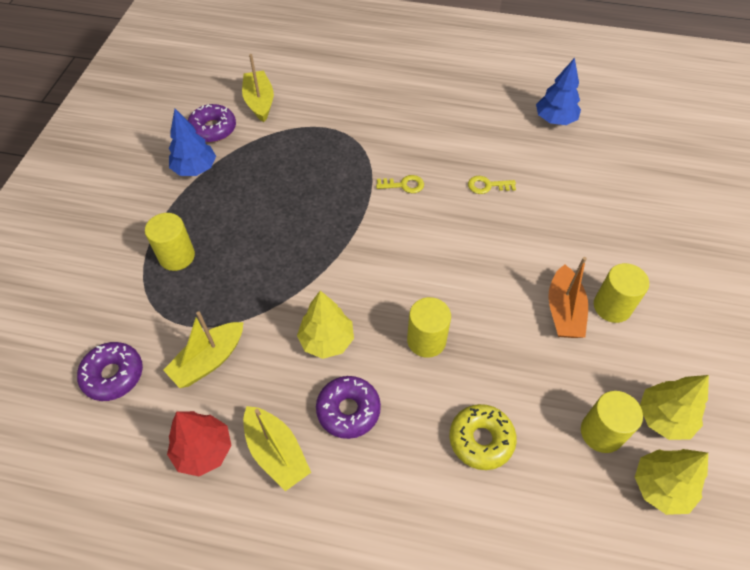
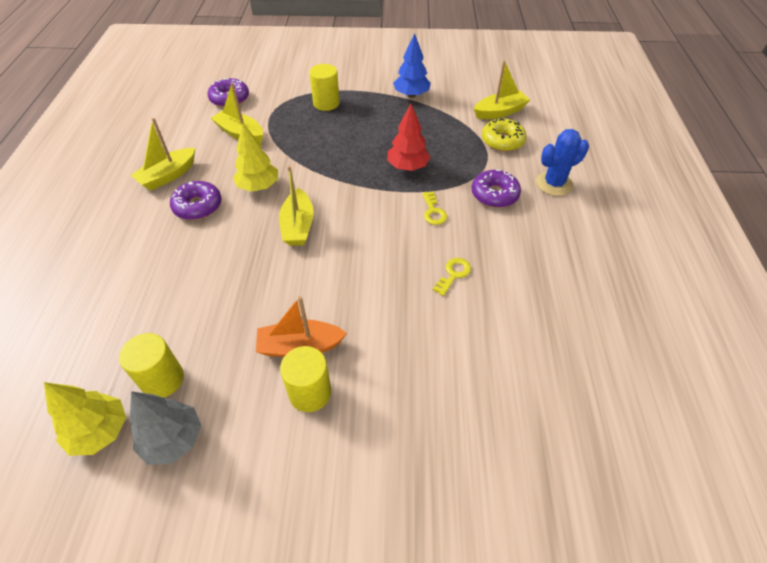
camera: 80 degrees right, 5 degrees down
red tree [167,411,232,477] -> red tree moved to [387,104,430,171]
purple donut [188,104,236,143] -> purple donut moved to [472,170,521,208]
yellow cylinder [407,297,451,358] -> none
yellow donut [450,404,517,470] -> yellow donut moved to [482,118,527,152]
yellow key [468,176,516,194] -> yellow key turned 45 degrees clockwise [433,258,471,296]
blue tree [536,58,581,125] -> none
yellow tree [640,375,709,440] -> grey tree [130,391,201,465]
none -> yellow boat [279,166,314,246]
none -> blue cactus [536,129,589,196]

